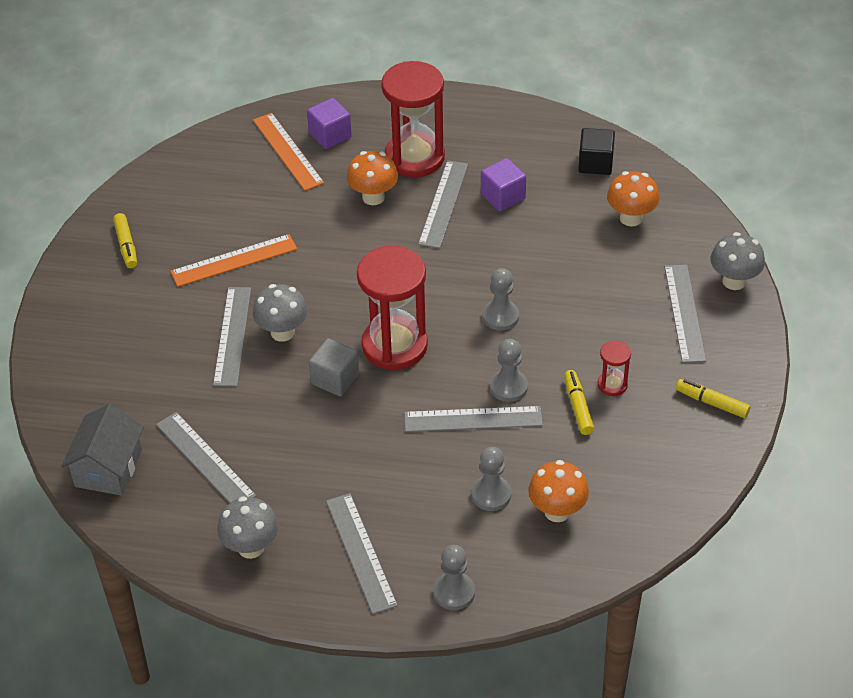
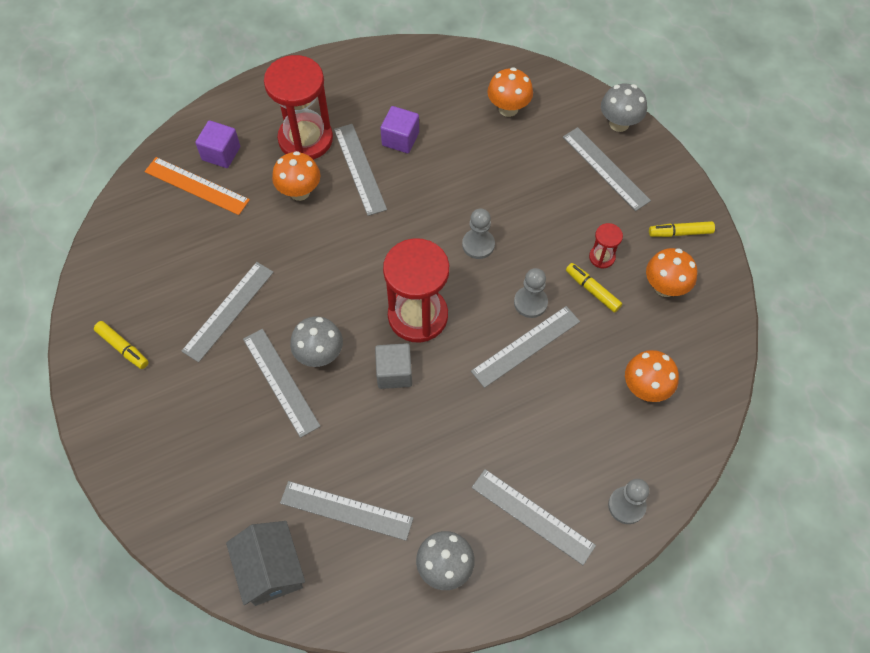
camera: 35 degrees left, 15 degrees up
orange ruler [170,234,297,287] -> grey ruler [182,262,274,362]
grey pawn [471,447,511,511] -> none
black cube [578,128,615,175] -> none
none -> orange mushroom [646,248,697,297]

